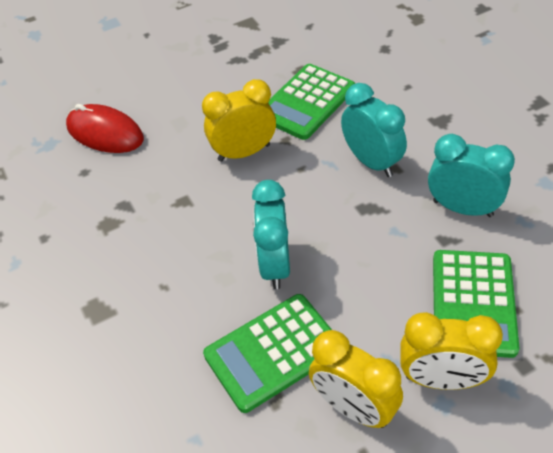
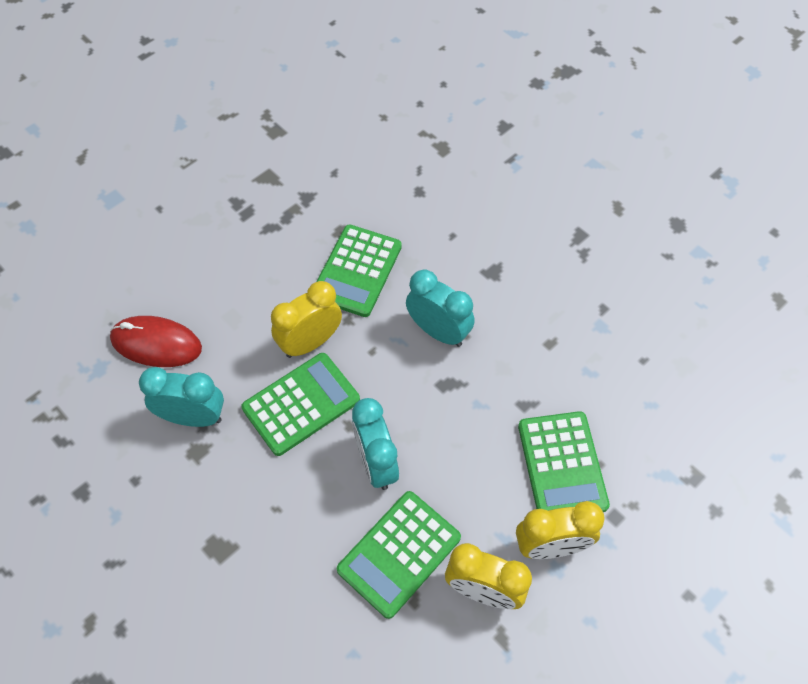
camera: 20 degrees left, 10 degrees up
turquoise clock [428,134,515,217] -> turquoise clock moved to [139,367,224,427]
none -> green calculator [241,353,360,456]

